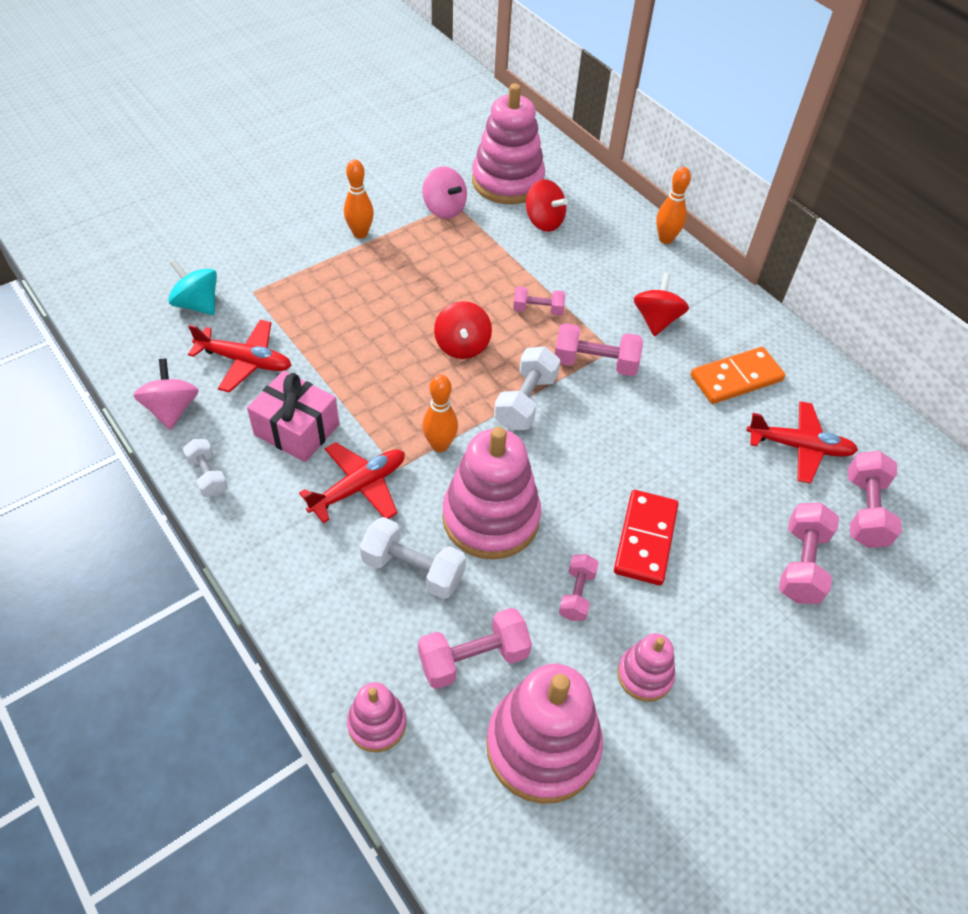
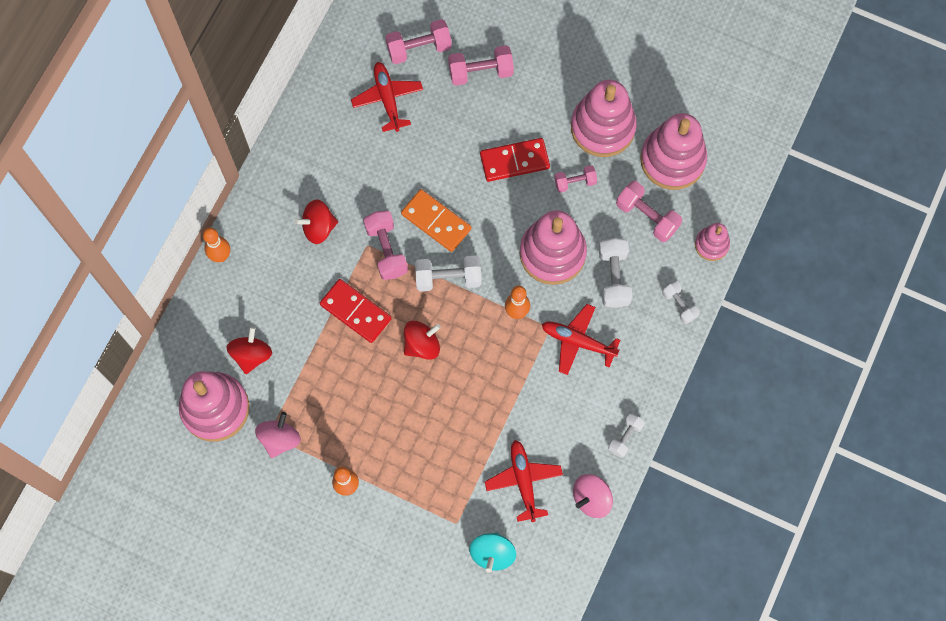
camera: 115 degrees left, 20 degrees up
pink gift [247,370,339,462] -> none
pink dumbbell [513,287,565,316] -> red domino [320,279,392,343]
pink stacking toy [617,633,675,702] -> pink stacking toy [571,80,637,157], size x1.93
orange domino [691,347,785,404] -> orange domino moved to [401,189,471,252]
none -> white dumbbell [662,281,700,324]

